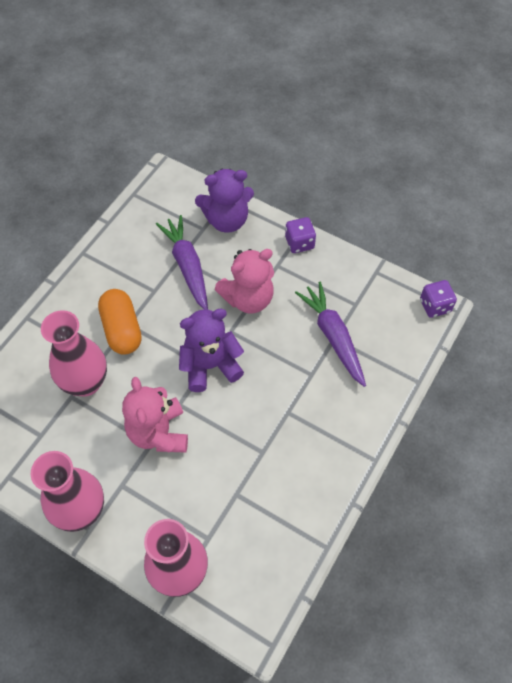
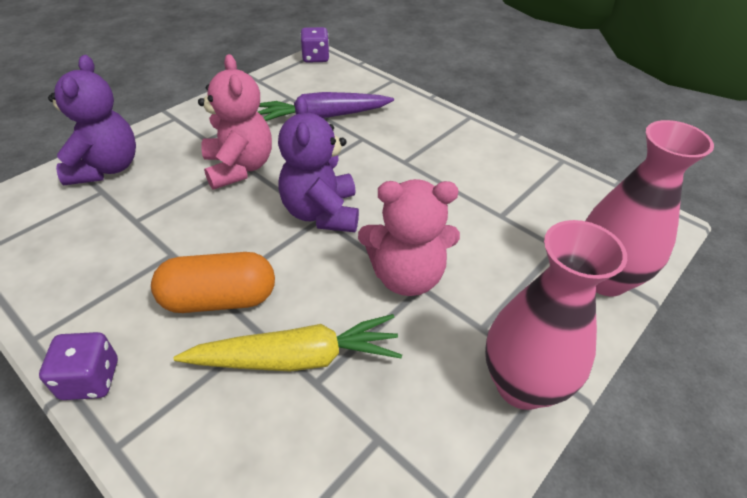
camera: 80 degrees left, 15 degrees down
pink vase [41,310,107,397] -> yellow carrot [174,314,402,372]
purple carrot [156,215,208,310] -> none
purple dice [285,217,316,253] -> purple dice moved to [39,332,118,400]

